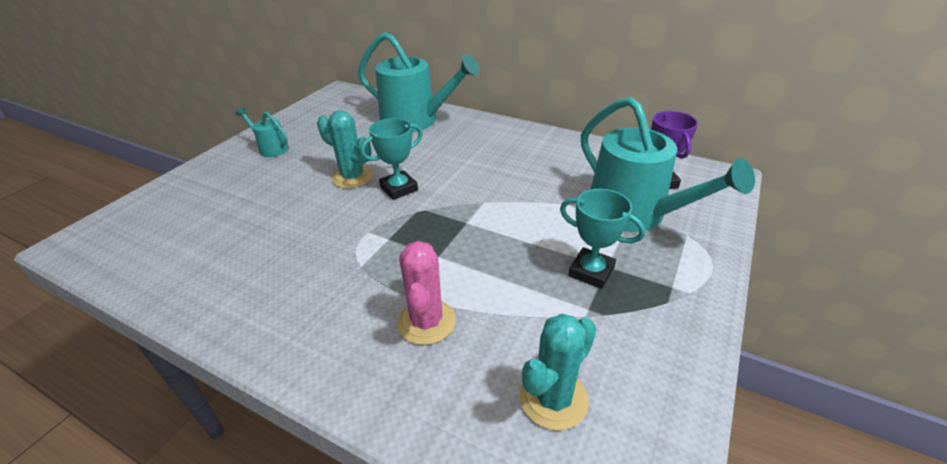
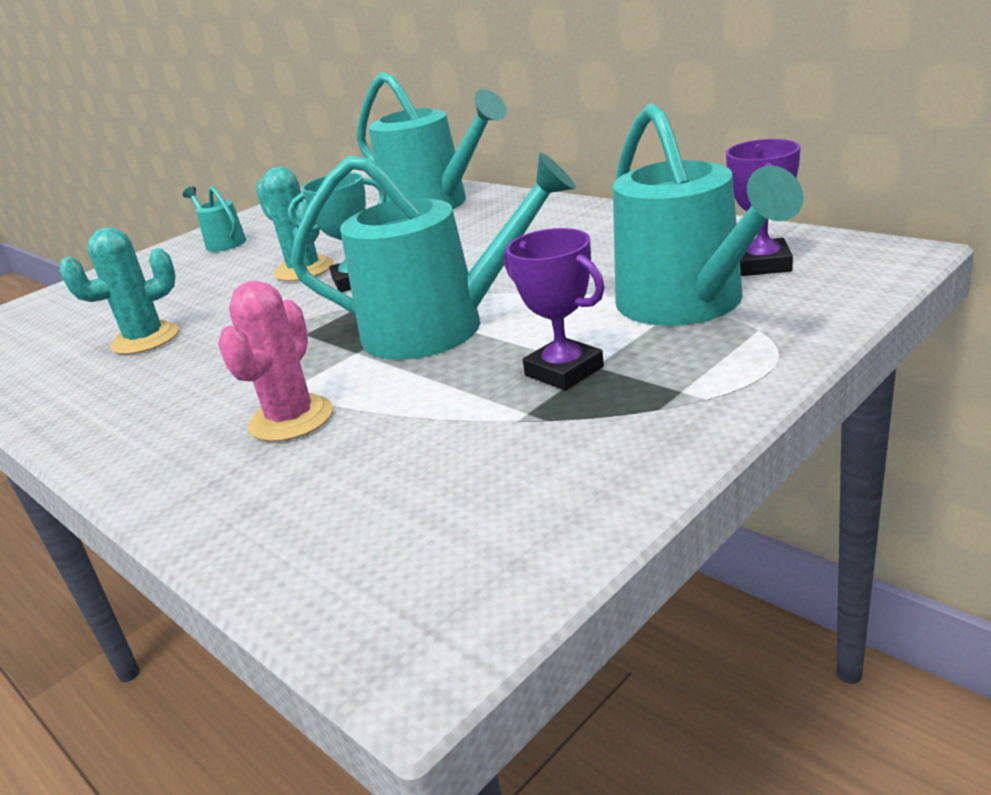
camera: 20 degrees right, 10 degrees down
turquoise cactus [520,313,597,430] -> turquoise cactus moved to [59,227,179,355]
turquoise trophy [560,189,645,289] -> purple trophy [504,228,605,390]
none -> turquoise watering can [290,153,576,360]

